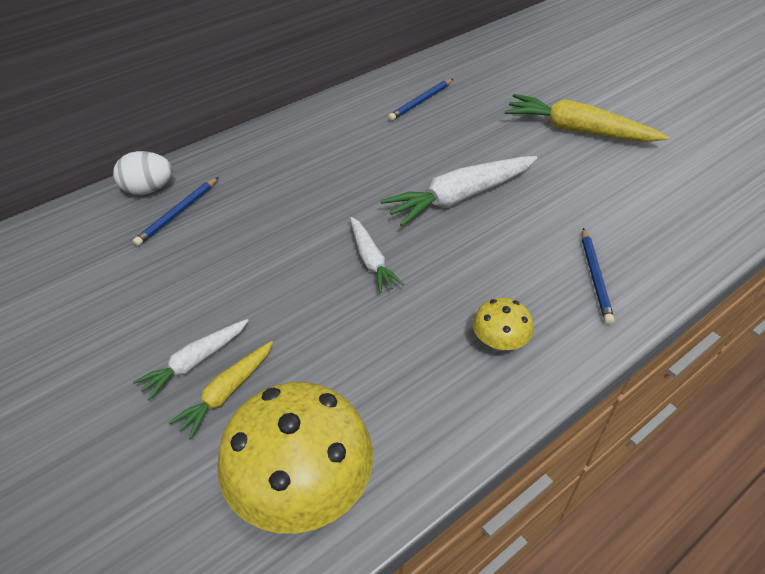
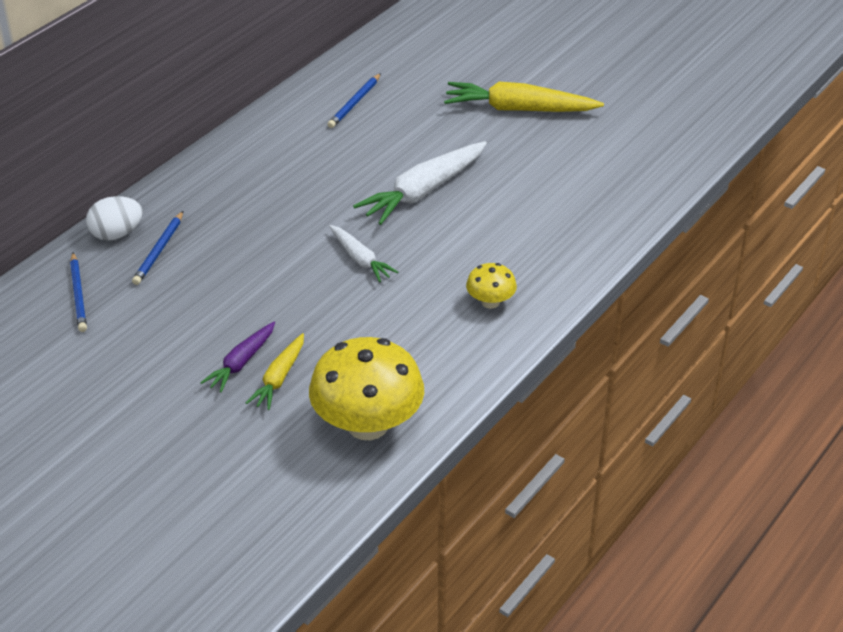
camera: 15 degrees left, 5 degrees down
white carrot [133,319,249,401] -> purple carrot [200,322,275,392]
blue pencil [582,228,614,324] -> blue pencil moved to [70,252,87,332]

